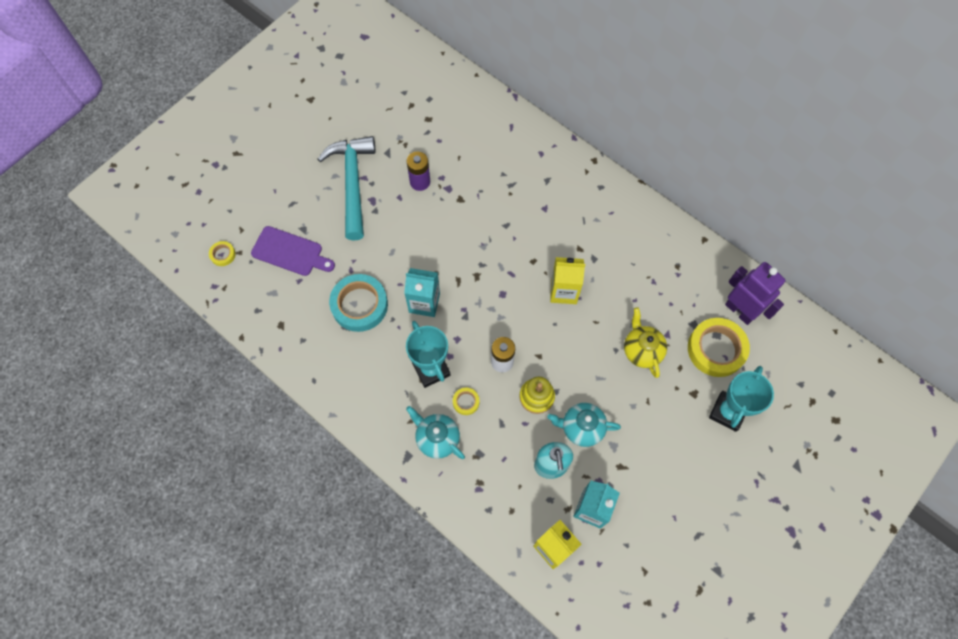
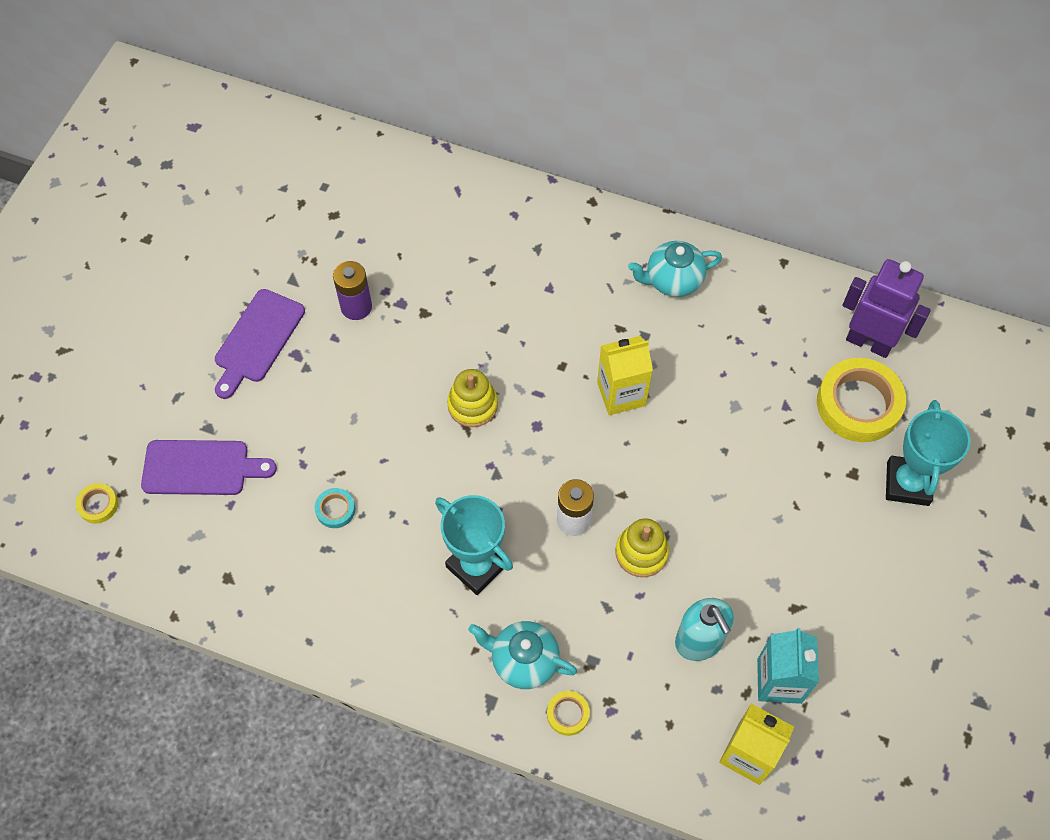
camera: 20 degrees left, 5 degrees down
turquoise hammer [318,136,376,241] -> purple cutting board [215,289,305,399]
turquoise tape [329,274,388,332] -> turquoise tape [315,488,355,528], size x0.45
turquoise carton [404,268,440,317] -> none
yellow tape [453,388,480,415] -> yellow tape moved to [547,691,590,736]
turquoise teapot [547,403,621,447] -> turquoise teapot moved to [628,241,722,297]
yellow teapot [624,307,667,378] -> none
none -> yellow stacking toy [447,369,498,427]

